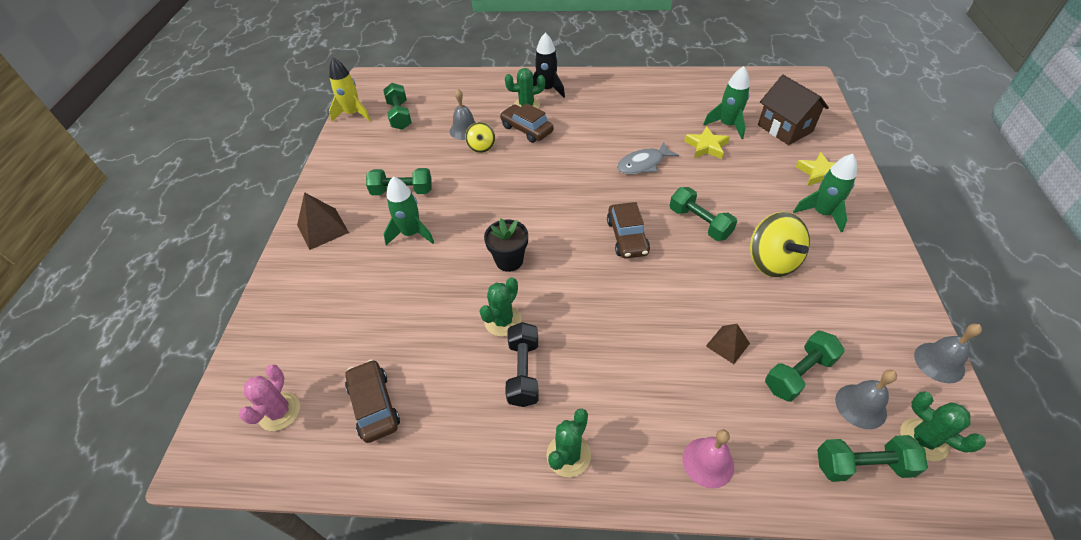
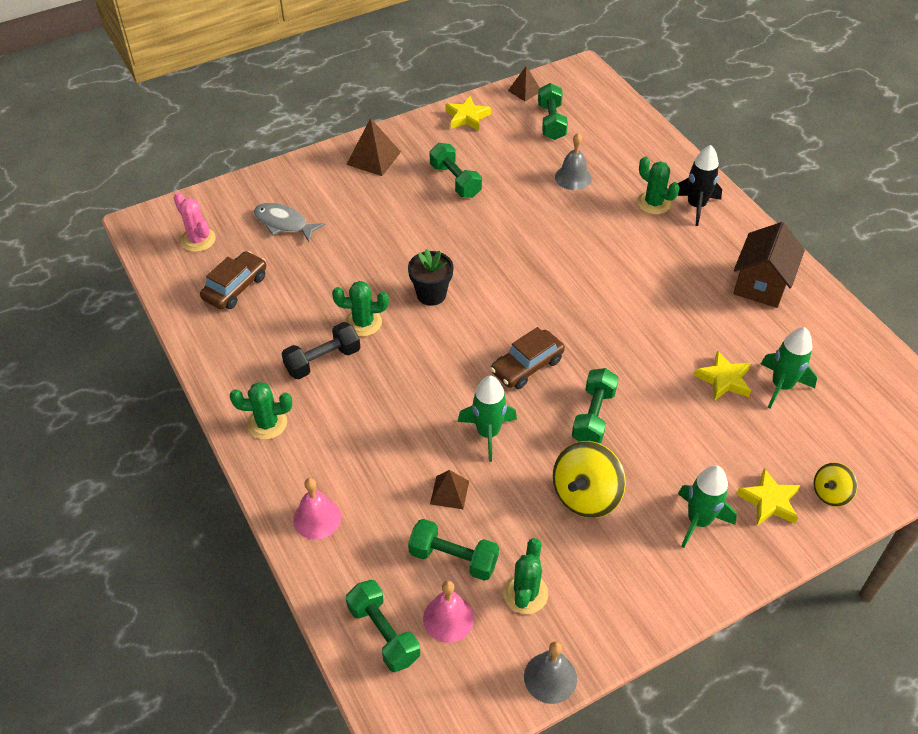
camera: 55 degrees right, 0 degrees up
pink cactus [239,365,300,431] -> pink cactus turned 75 degrees clockwise [174,192,216,252]
yellow rocket [329,58,371,121] -> brown pyramid [508,66,540,101]
green dumbbell [383,83,412,130] -> green dumbbell turned 45 degrees counterclockwise [538,83,568,140]
green rocket [383,177,434,245] -> green rocket moved to [458,376,517,462]
yellow spinning top [465,122,495,153] -> yellow spinning top moved to [813,463,857,507]
brown car [500,103,554,143] -> none
grey fish [617,142,679,174] -> grey fish moved to [254,203,325,242]
brown house [758,75,829,145] -> brown house moved to [733,222,805,308]
grey bell [835,370,897,429] -> pink bell [423,580,474,643]
green cactus [900,391,986,461] -> green cactus moved to [503,538,548,614]
none -> yellow star [445,96,491,131]

